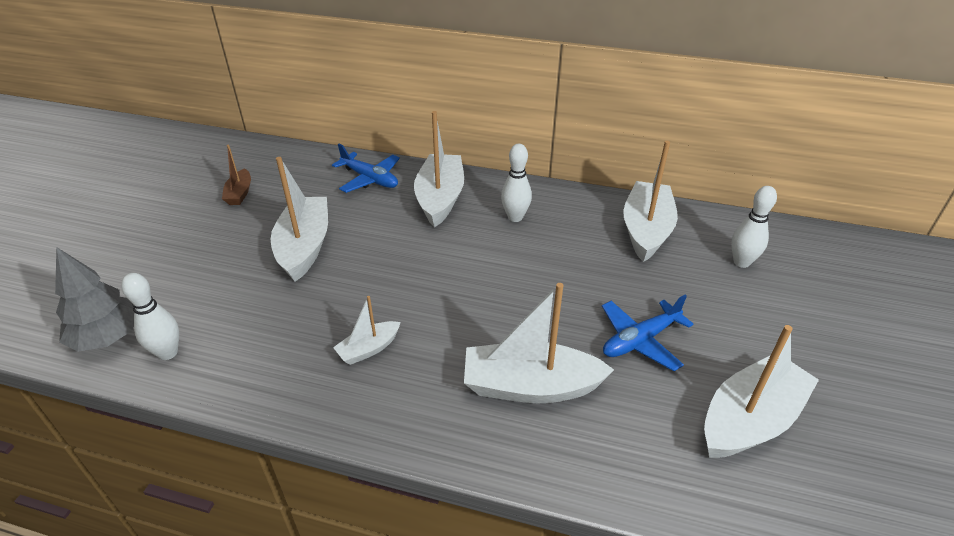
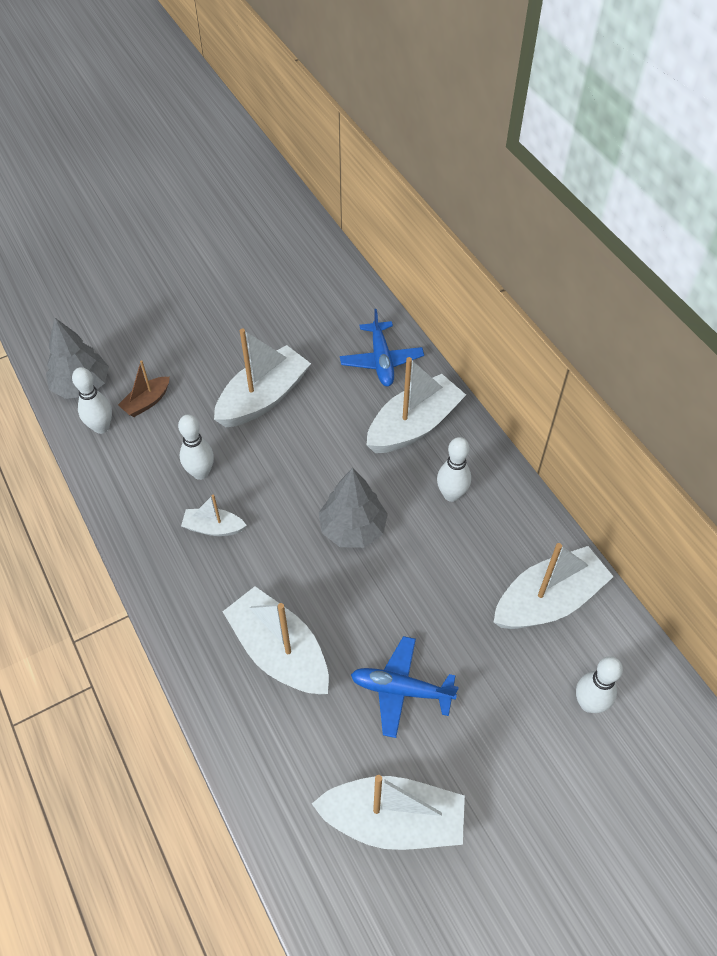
camera: 45 degrees right, 15 degrees up
brown boat [222,145,251,205] -> brown boat moved to [118,360,170,417]
none -> white bowling pin [178,414,214,480]
none -> grey tree [319,468,388,548]

